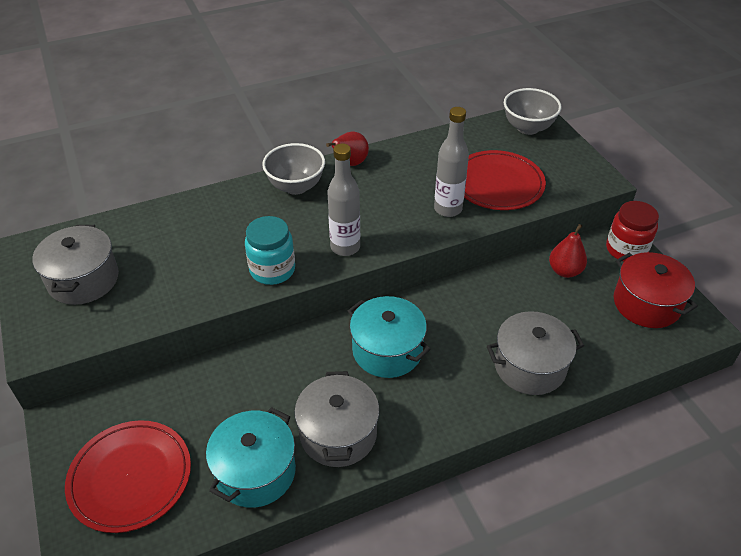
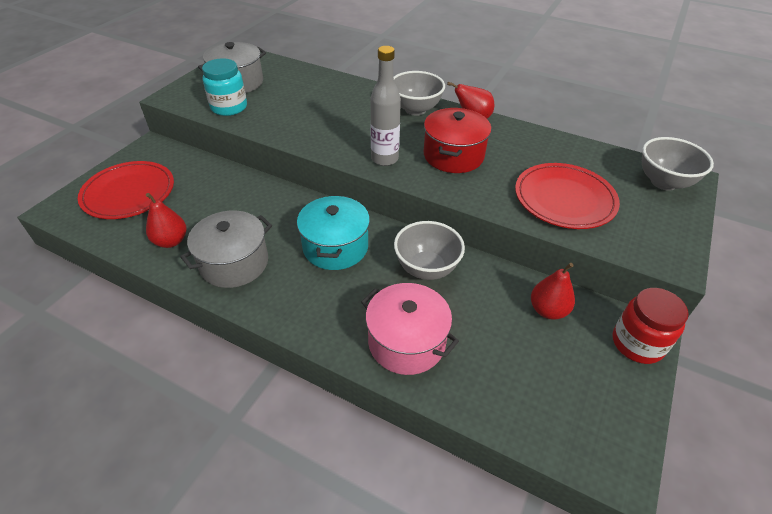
camera: 50 degrees right, 0 degrees up
turquoise pot [206,407,296,508] -> red pear [146,193,187,248]
turquoise jar [245,216,295,285] -> turquoise jar moved to [202,58,247,116]
grey bottle [434,107,469,217] -> none
grey pot [487,311,584,395] -> pink pot [361,283,459,375]
red pot [614,252,698,328] -> red pot moved to [424,108,491,173]
none -> grey bowl [394,221,465,280]

